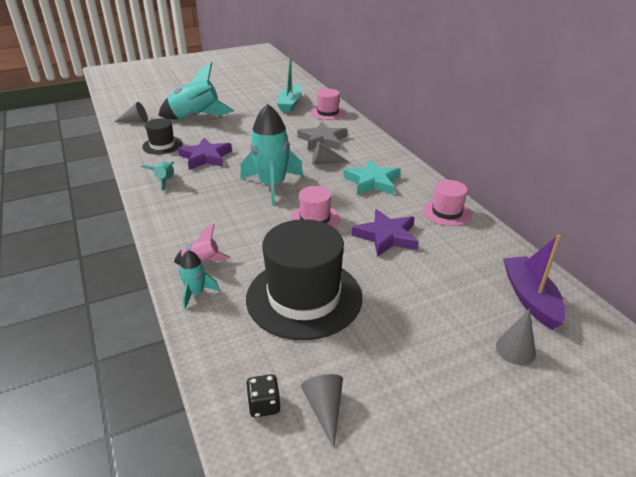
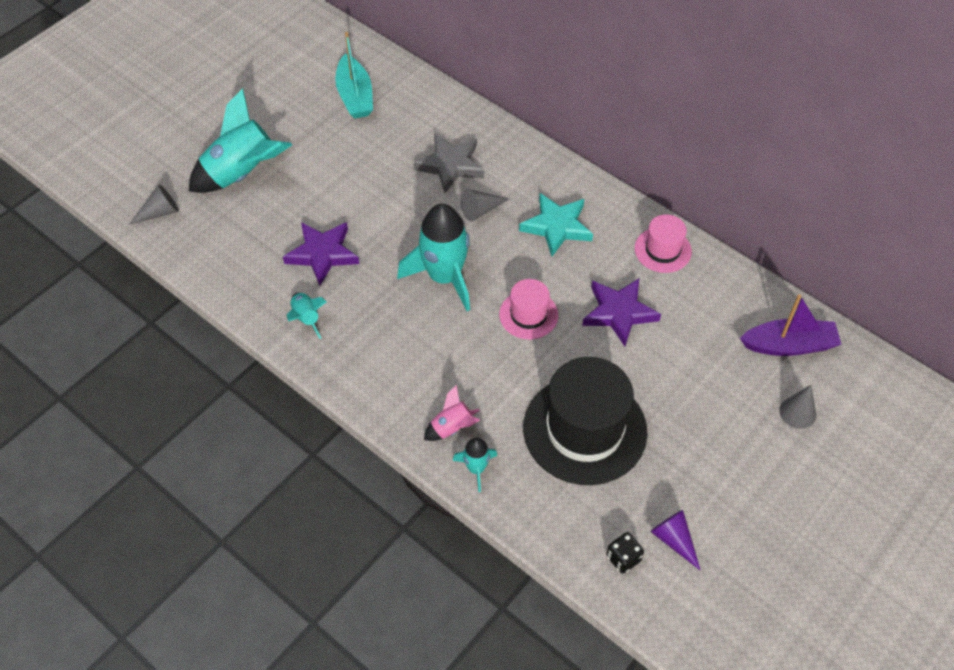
camera: 25 degrees left, 20 degrees up
black hat [142,118,182,154] -> none
grey cone [301,374,343,448] -> purple cone [650,510,701,571]
pink hat [311,89,345,120] -> none
purple boat [503,235,566,330] -> purple boat turned 120 degrees clockwise [740,294,842,356]

